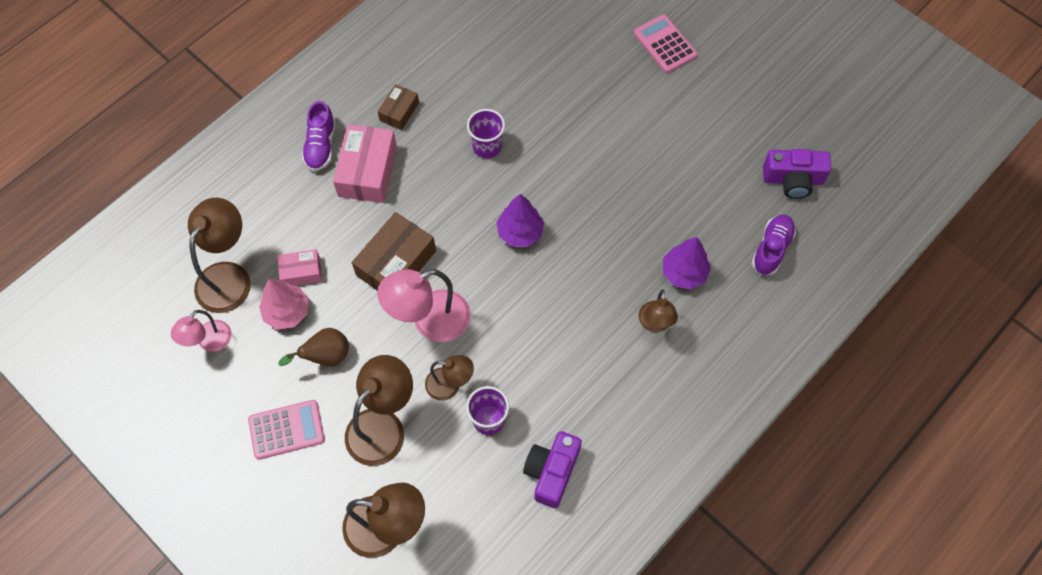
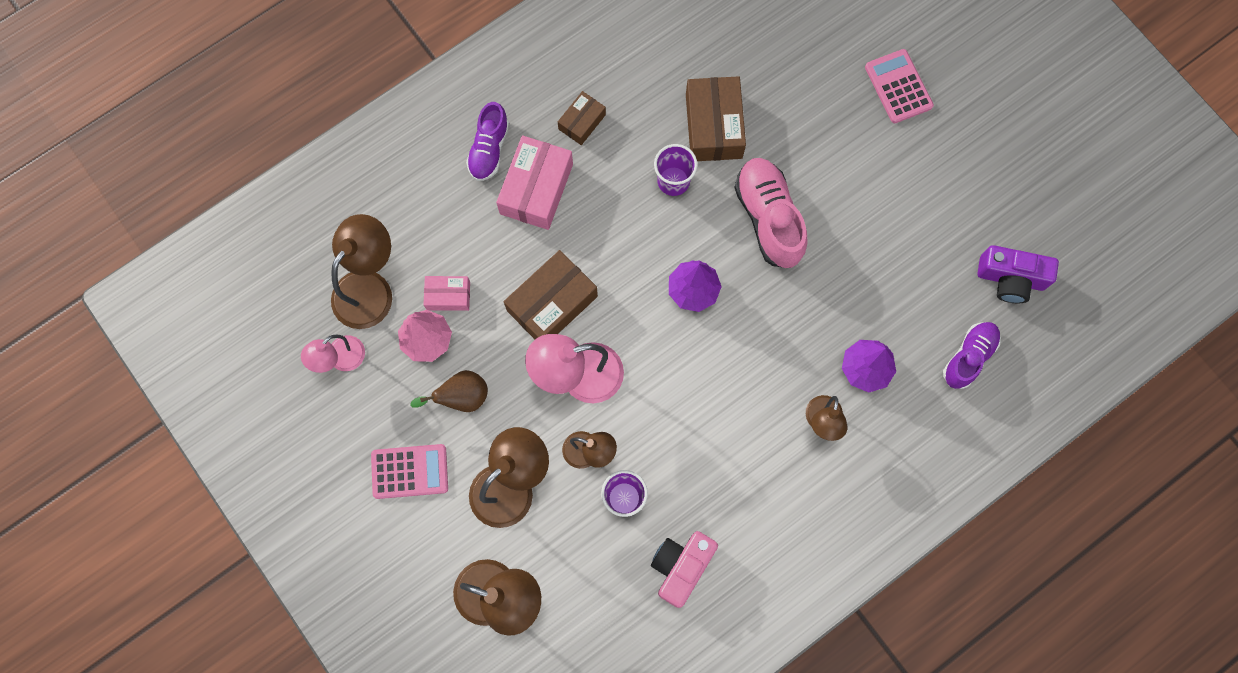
camera: 10 degrees right, 10 degrees up
purple camera [523,431,582,508] -> pink camera [651,531,718,608]
none -> brown box [686,76,746,161]
none -> pink shoe [734,158,807,268]

